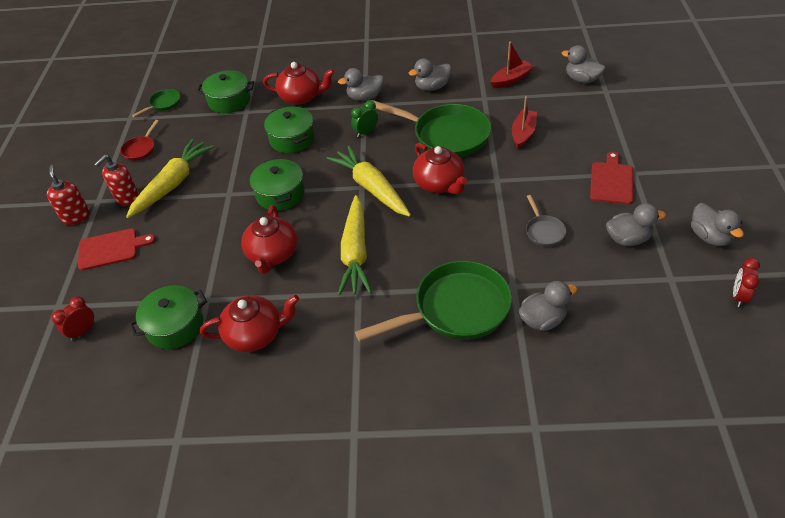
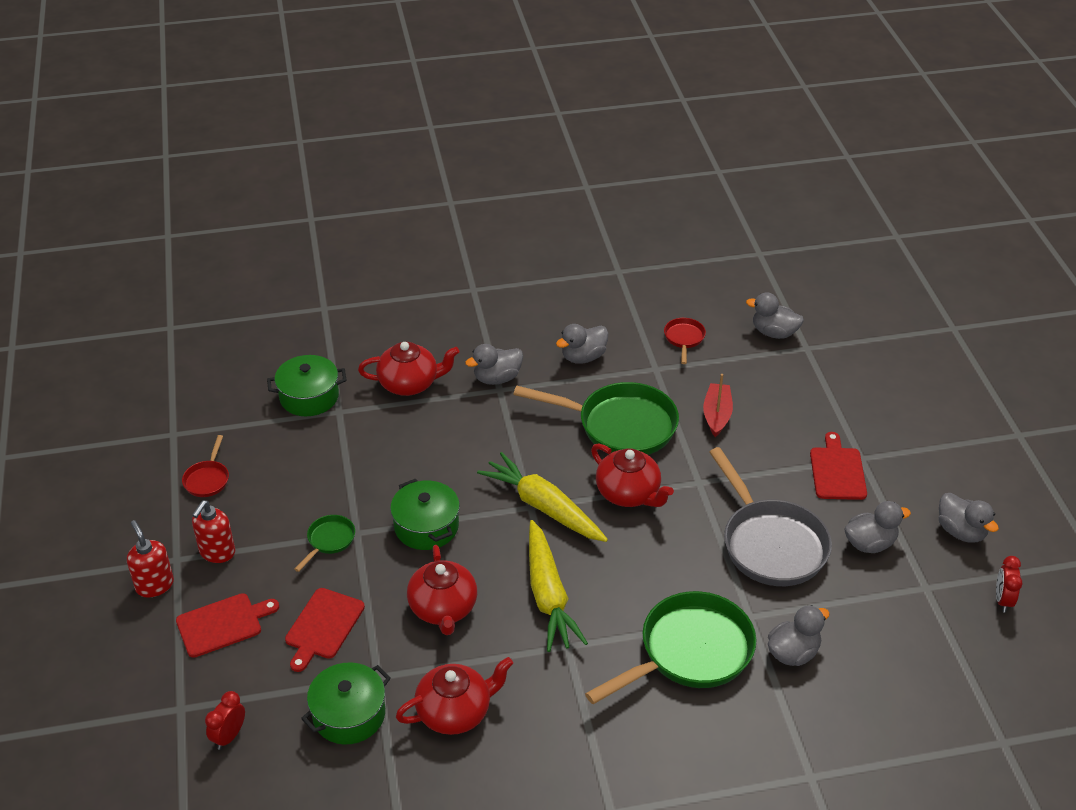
camera: 15 degrees left, 5 degrees down
yellow carrot [126,139,214,218] -> none
green pan [132,89,180,117] -> green pan moved to [294,515,355,572]
green pot [264,107,315,153] -> none
green clock [351,100,378,137] -> none
red boat [490,42,534,88] -> red pan [664,318,706,364]
grey pan [526,195,566,247] -> grey pan [709,447,832,586], size x2.19
none -> red cutting board [285,588,365,672]

